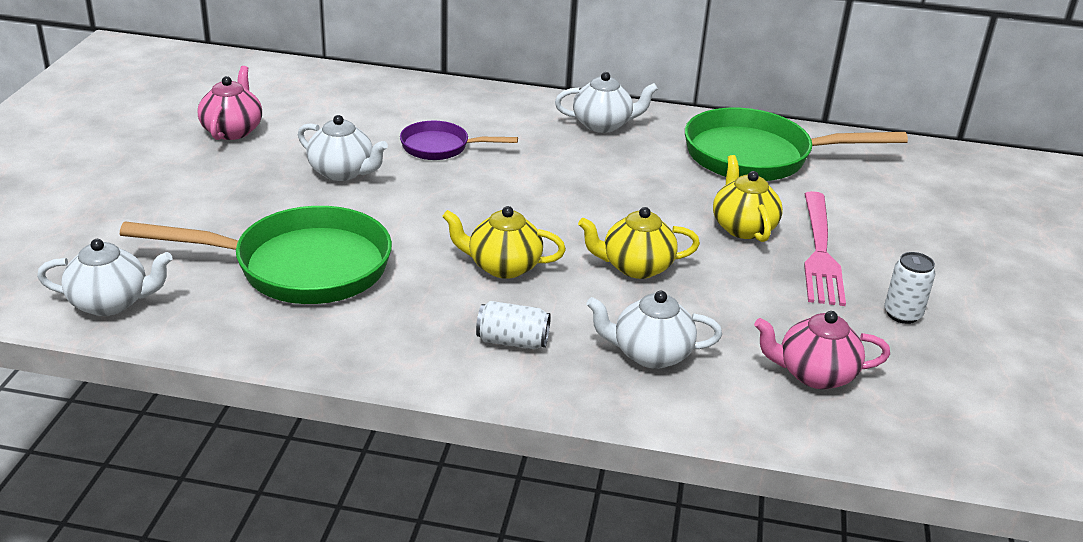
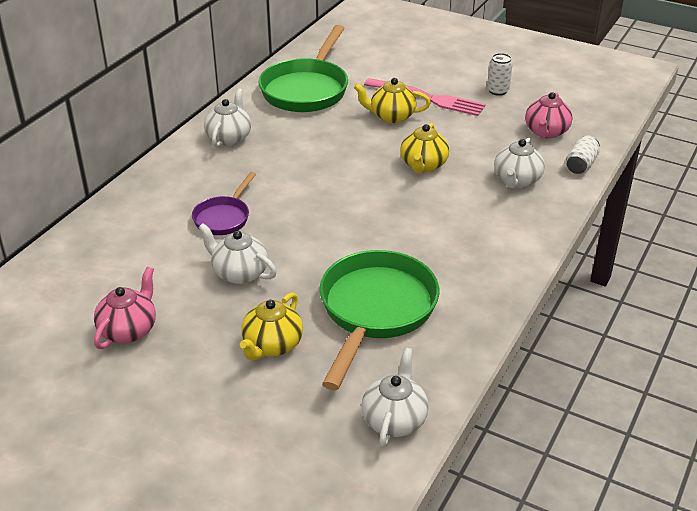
camera: 70 degrees left, 5 degrees up
pink teapot [198,66,262,140] -> pink teapot turned 90 degrees clockwise [94,267,156,349]
white teapot [298,115,388,181] -> white teapot turned 105 degrees counterclockwise [198,223,277,284]
yellow teapot [442,206,566,279] -> yellow teapot moved to [240,292,303,361]
white can [476,301,551,349] -> white can moved to [565,135,600,174]

